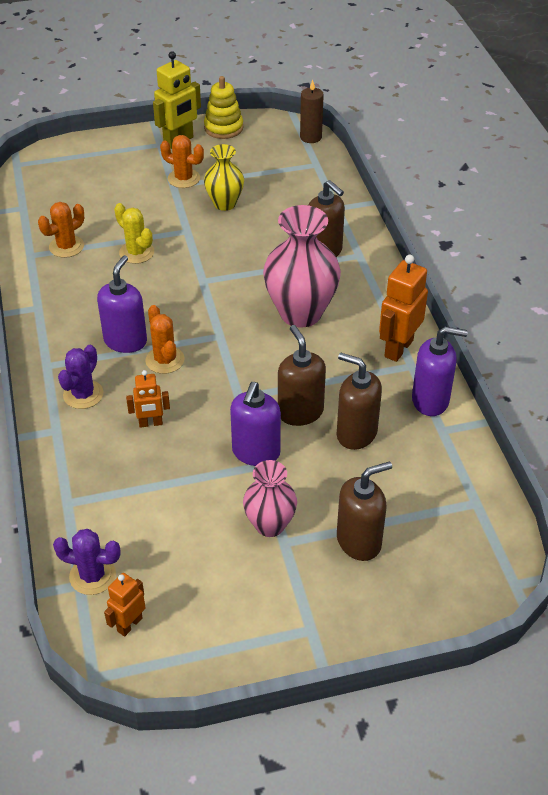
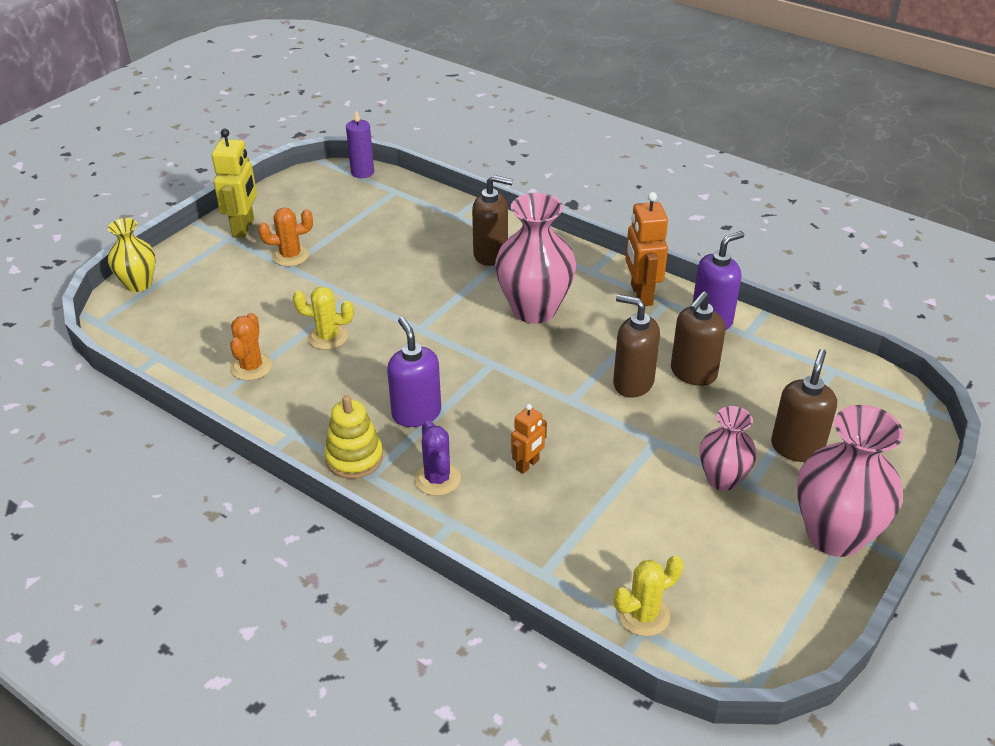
camera: 40 degrees left, 5 degrees down
purple cactus [53,529,121,595] -> yellow cactus [614,556,683,636]
orange robot [104,573,146,637] -> none
orange cactus [146,305,185,374] -> none
yellow stacking toy [204,76,243,139] -> yellow stacking toy moved to [324,395,383,479]
yellow vase [204,144,244,211] -> yellow vase moved to [108,218,156,292]
purple soap dispenser [230,382,281,466] -> none
brown candle [300,80,324,143] -> purple candle [346,111,374,178]
brown soap dispenser [336,353,382,450] -> brown soap dispenser turned 45 degrees counterclockwise [671,291,726,386]
none -> pink vase [797,405,903,557]

